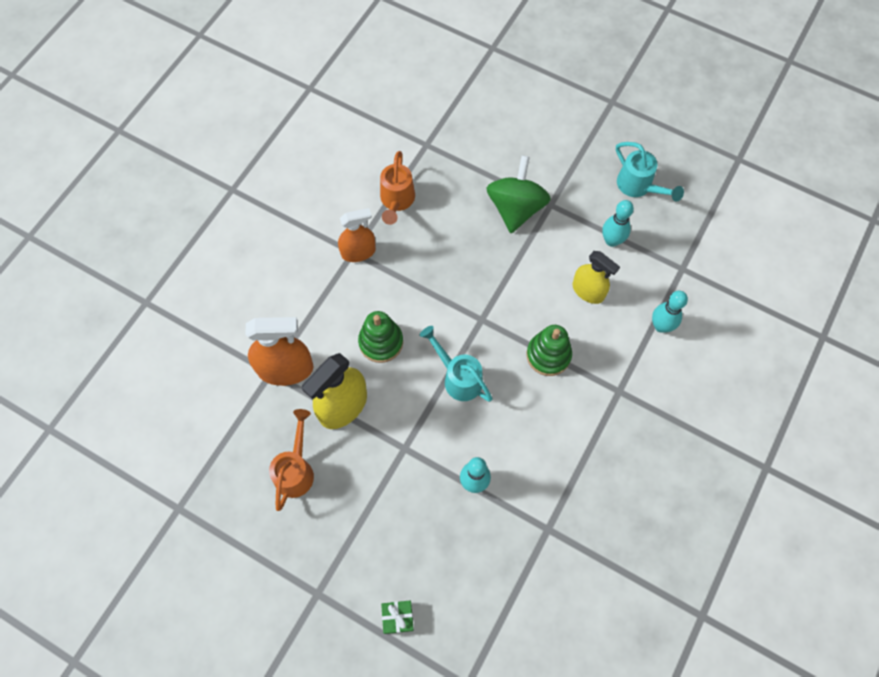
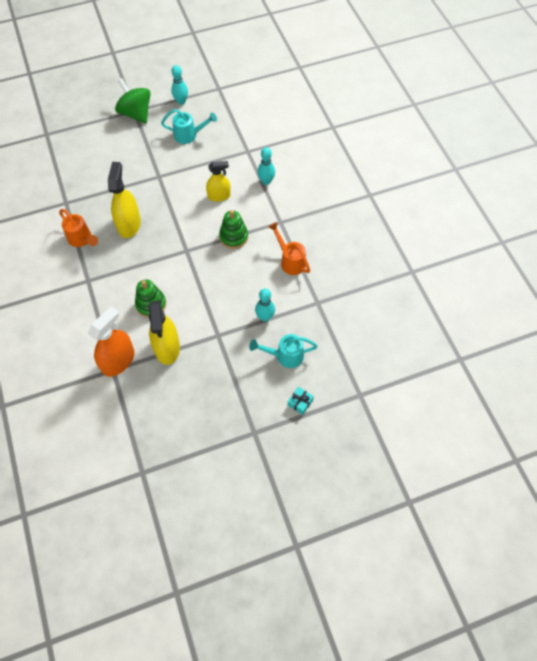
camera: 50 degrees left, 5 degrees down
orange watering can [269,409,314,511] -> orange watering can moved to [268,222,310,275]
orange spray bottle [338,208,376,262] -> none
green gift [381,601,414,634] -> turquoise gift [288,387,314,415]
turquoise watering can [419,326,493,402] -> turquoise watering can moved to [249,334,318,368]
green spinning top [487,156,551,233] -> green spinning top moved to [115,78,151,124]
turquoise bowling pin [602,200,634,247] -> turquoise bowling pin moved to [171,65,188,105]
none -> yellow spray bottle [108,162,141,238]

